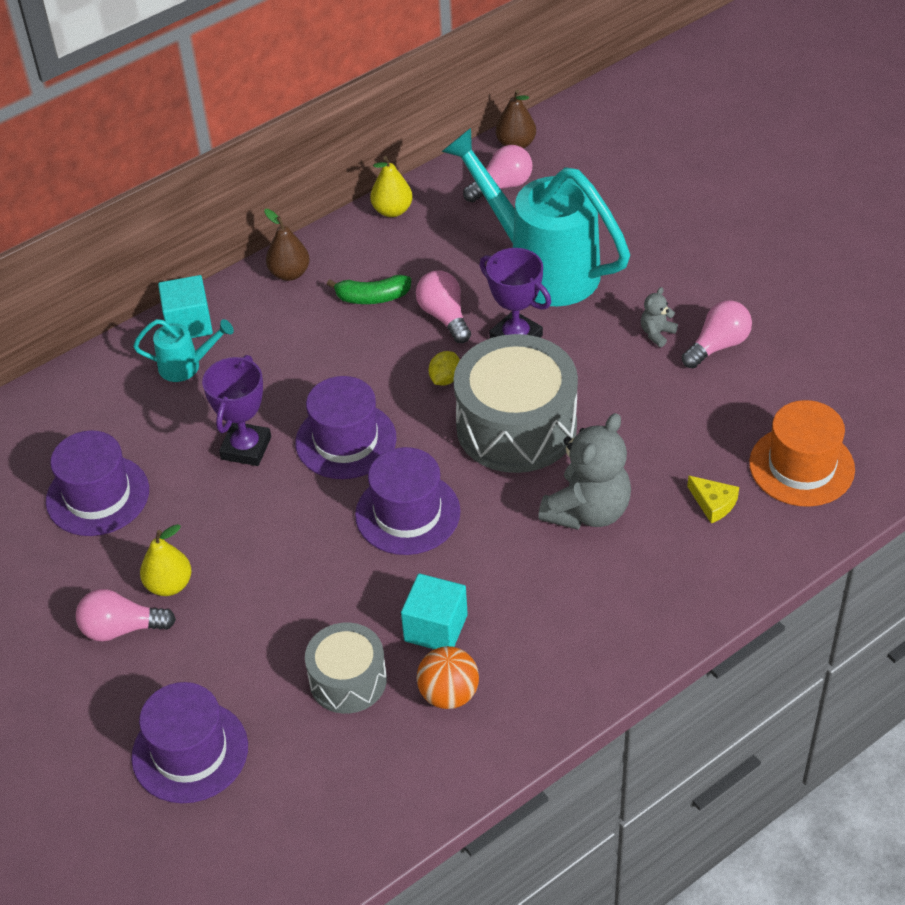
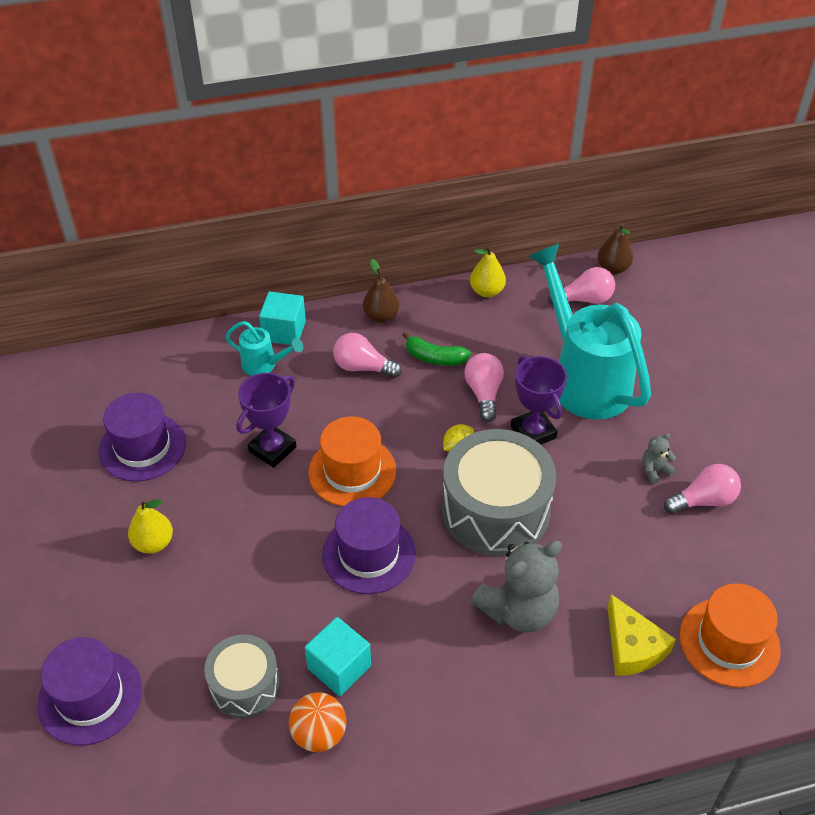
camera: 20 degrees right, 0 degrees up
pink light bulb [76,589,176,642] -> pink light bulb moved to [333,333,402,378]
purple hat [295,376,397,479] -> orange hat [308,416,397,507]
yellow cheese [687,475,739,523] -> yellow cheese [607,594,676,676], size x1.58

